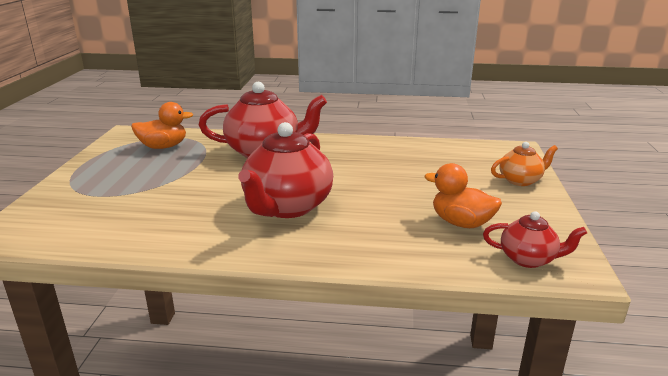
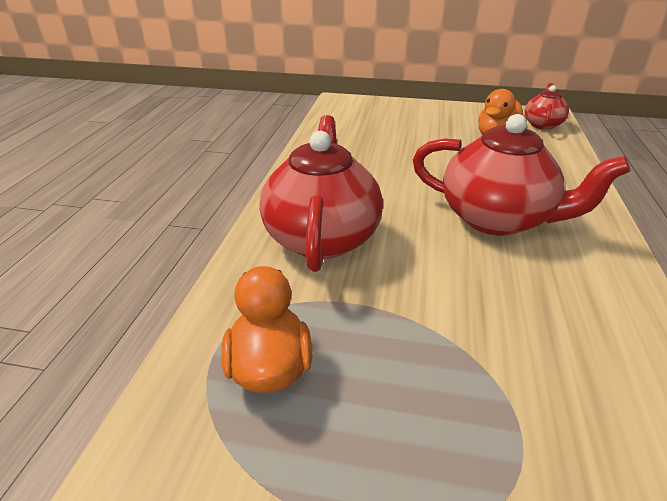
camera: 85 degrees left, 10 degrees up
orange teapot [491,142,558,186] -> none

